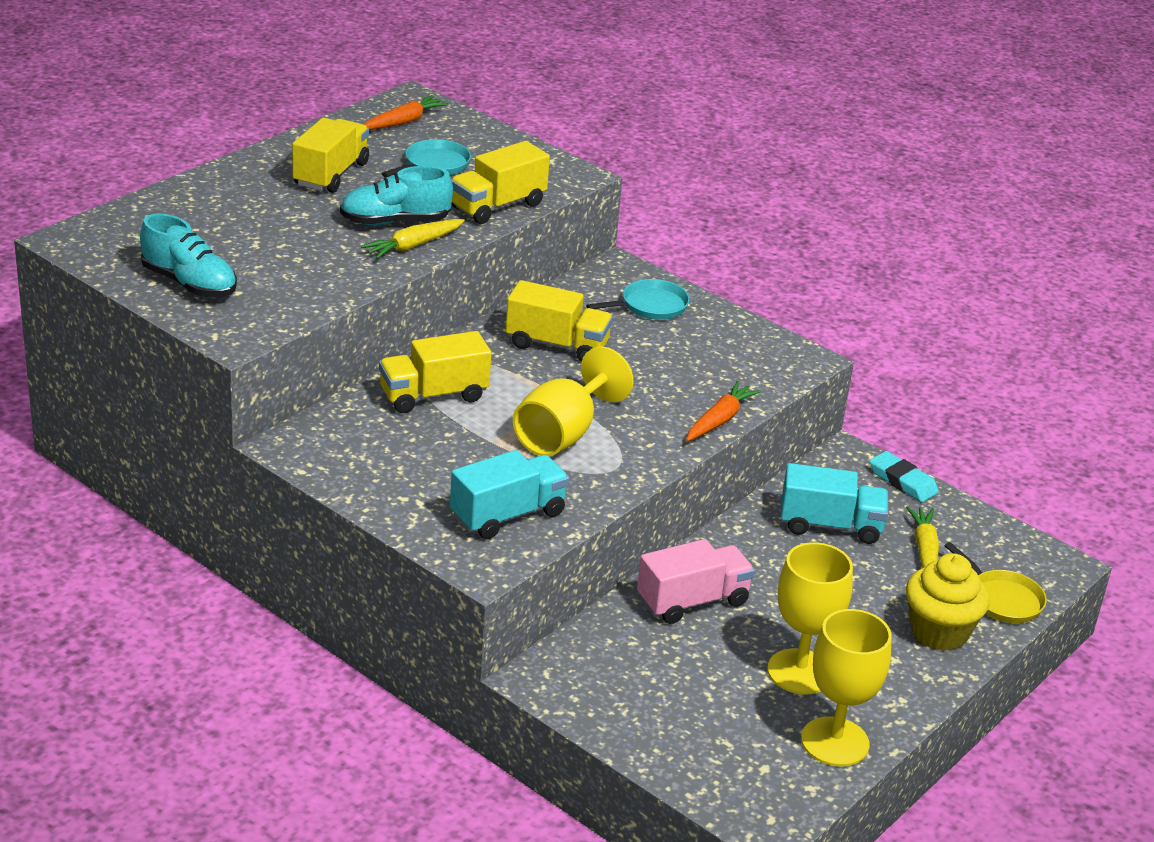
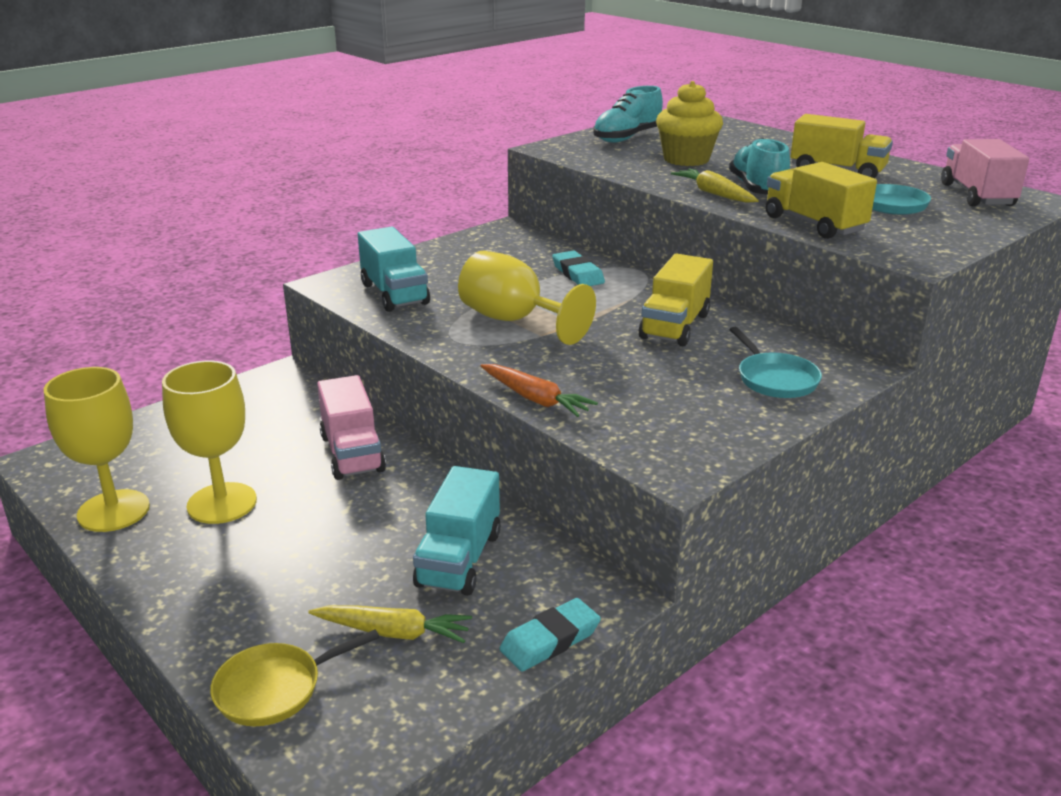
camera: 100 degrees right, 5 degrees down
orange carrot [364,95,449,130] -> pink truck [941,139,1029,207]
yellow truck [379,331,491,413] -> turquoise eraser [552,251,605,286]
yellow cupcake [906,553,990,651] -> yellow cupcake moved to [656,81,723,166]

